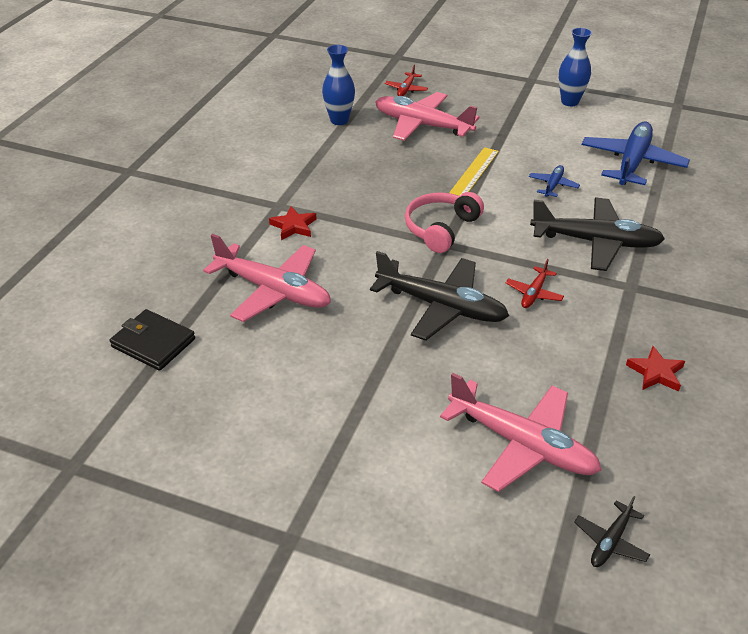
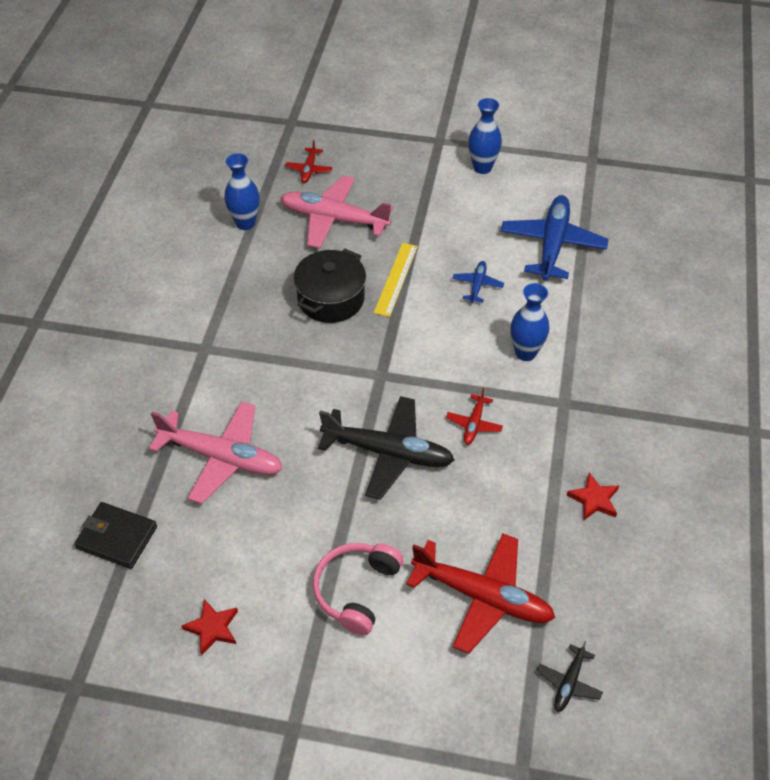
camera: 10 degrees left, 10 degrees up
red star [269,207,317,240] -> red star moved to [181,599,238,656]
pink headphones [405,192,484,253] -> pink headphones moved to [313,543,403,635]
pink plane [440,373,602,492] -> red plane [407,534,555,654]
black plane [530,198,665,271] -> blue vase [510,283,549,361]
none -> black pot [293,249,366,323]

